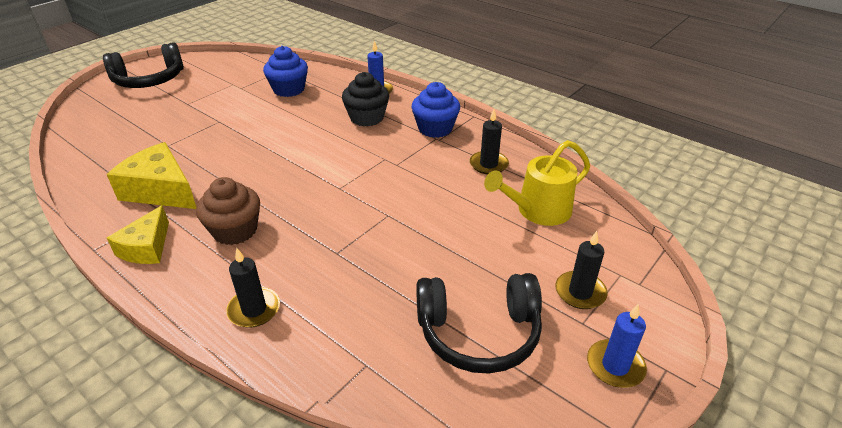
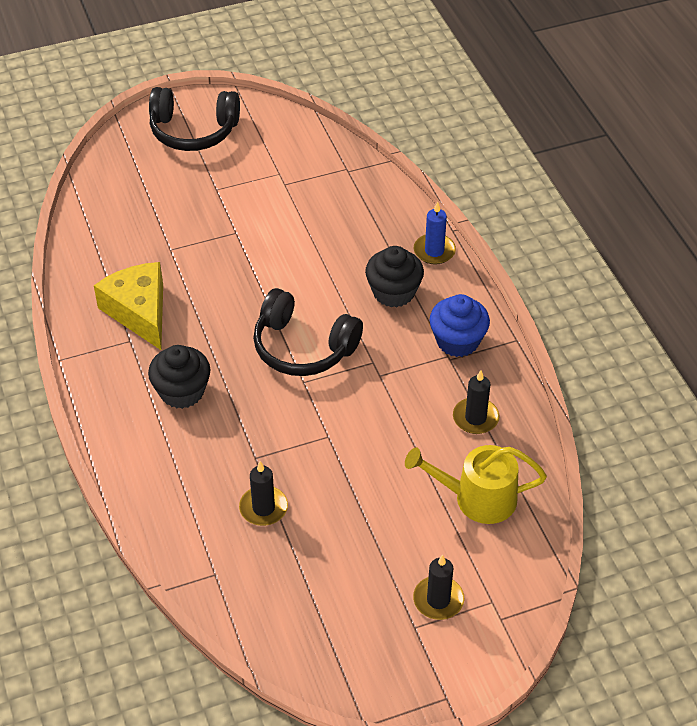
camera: 30 degrees right, 10 degrees up
yellow cheese [107,205,169,264] -> none
brown cupcake [196,177,260,245] -> black cupcake [148,345,211,409]
black candle [226,248,280,328] -> black candle moved to [239,461,288,526]
blue cupcake [263,46,308,97] -> none
black headphones [416,273,542,374] -> black headphones moved to [253,288,363,376]
blue candle [587,304,647,388] -> none

